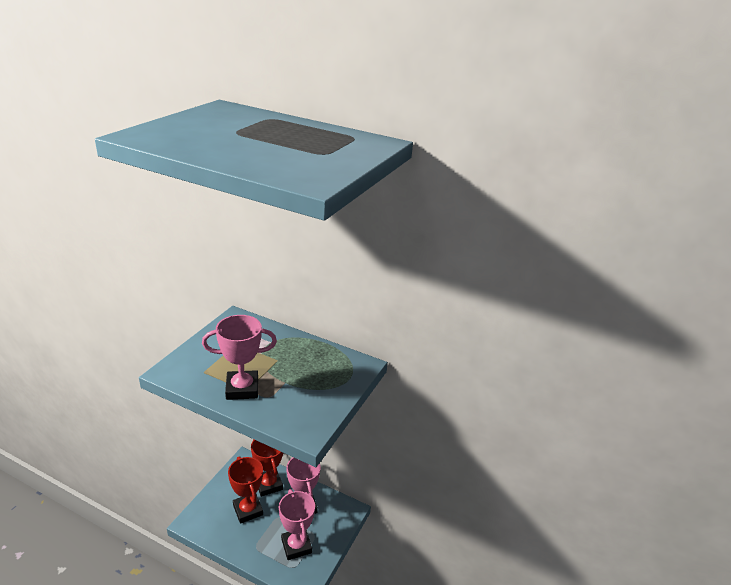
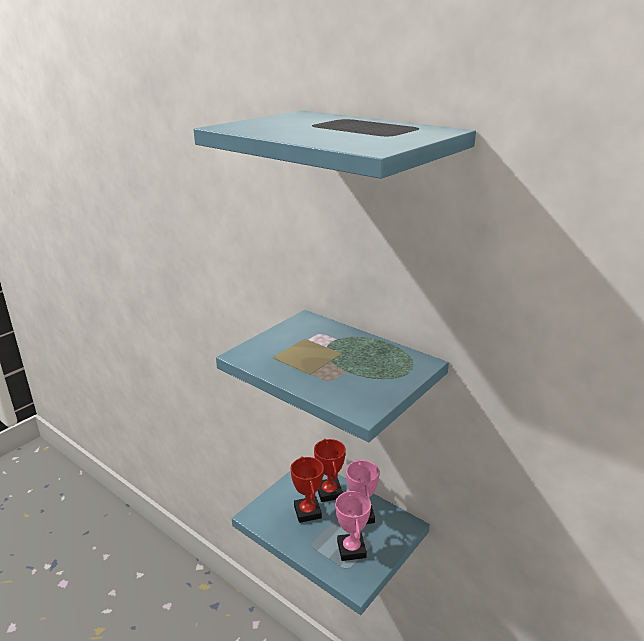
camera: 15 degrees right, 5 degrees down
pink trophy [202,315,277,400] -> none

